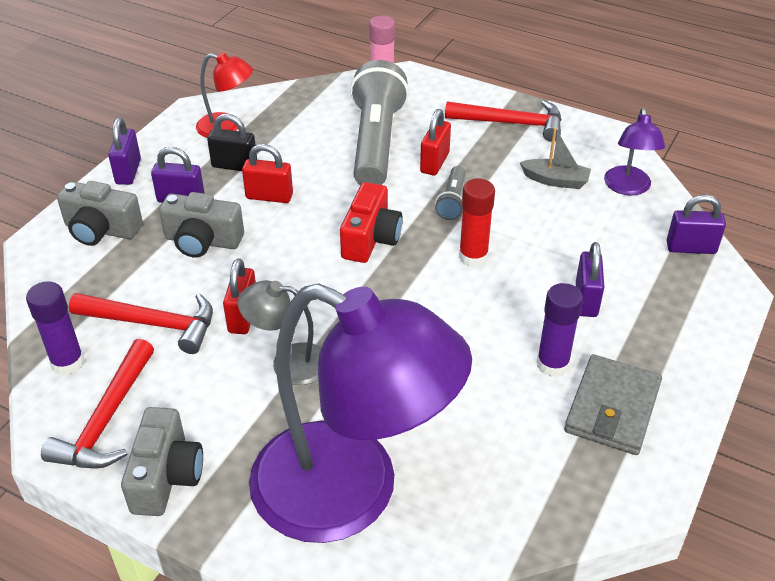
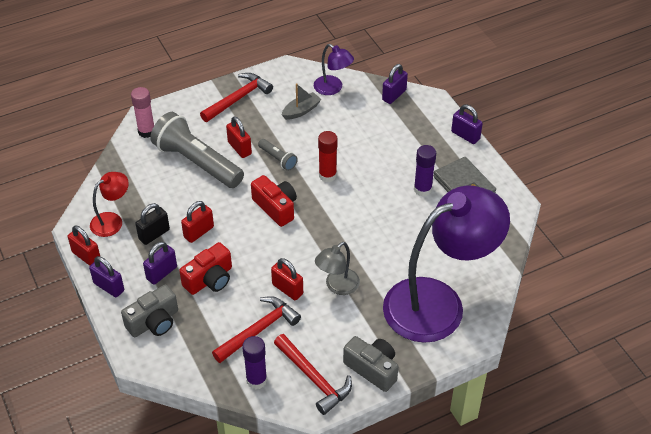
camera: 55 degrees left, 5 degrees up
grey camera [159,192,244,258] -> red camera [179,242,232,295]
purple padlock [576,242,604,317] -> purple padlock moved to [451,105,483,144]
none -> red padlock [68,226,100,266]

